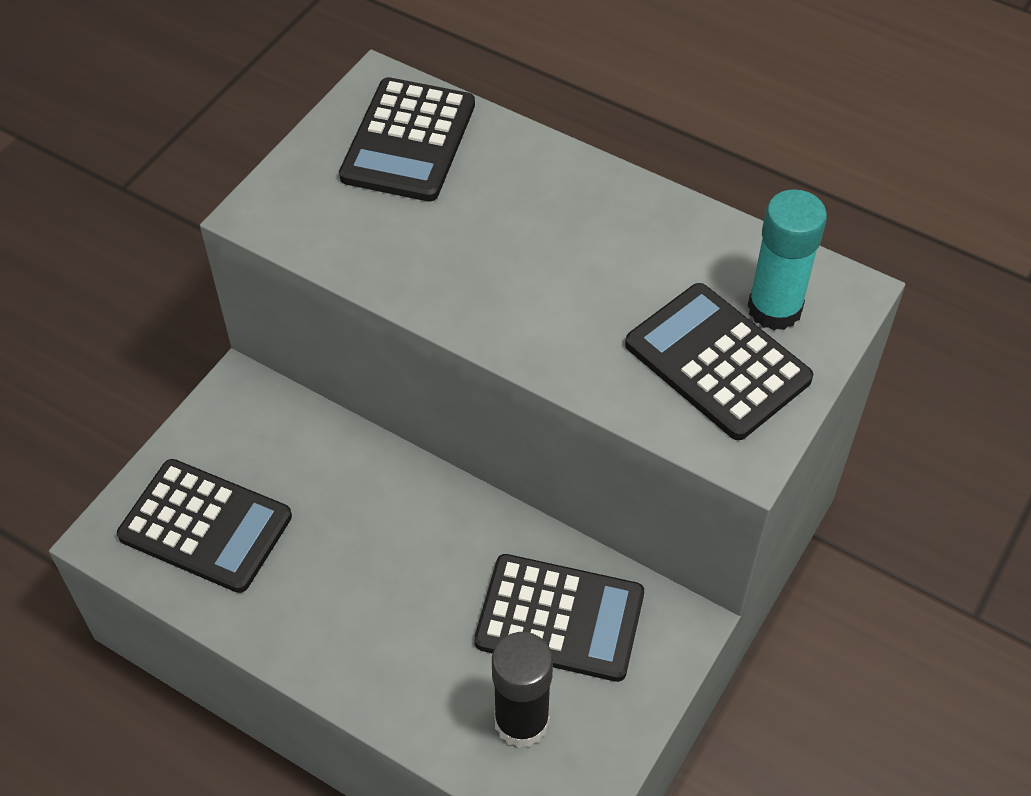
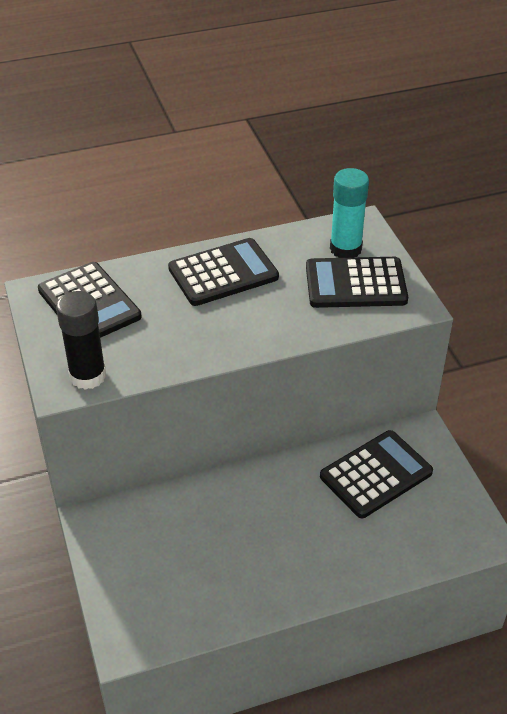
camera: 50 degrees left, 10 degrees down
black calculator [117,459,292,593] -> black calculator moved to [168,238,279,306]
black glue stick [492,632,553,748] -> black glue stick moved to [56,291,106,390]

